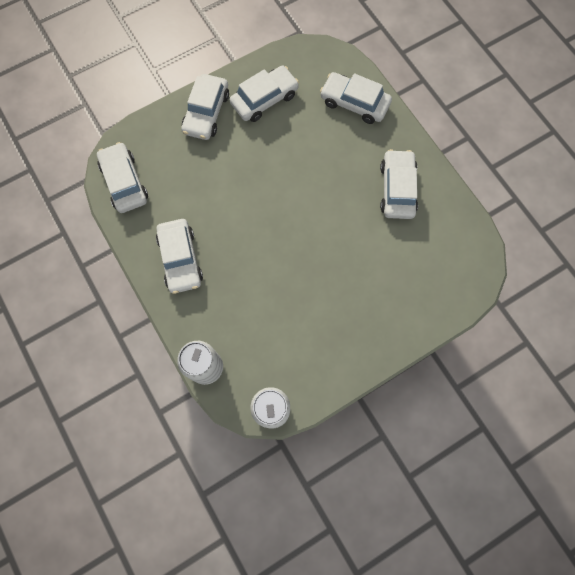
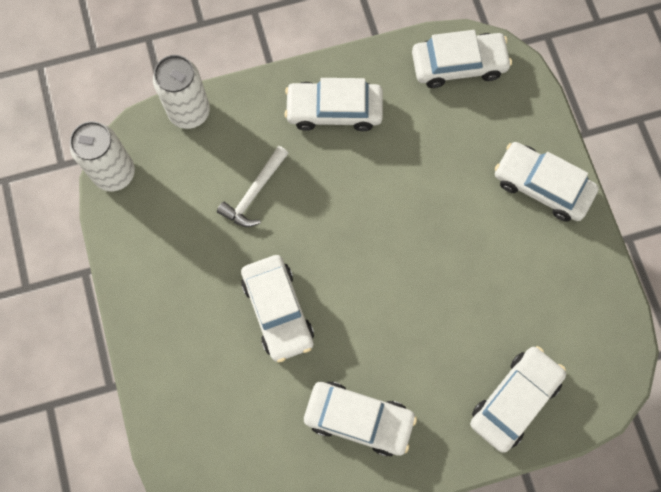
camera: 105 degrees right, 0 degrees up
white car [230,66,299,122] -> white car moved to [241,255,314,362]
none -> white hammer [217,146,289,227]

